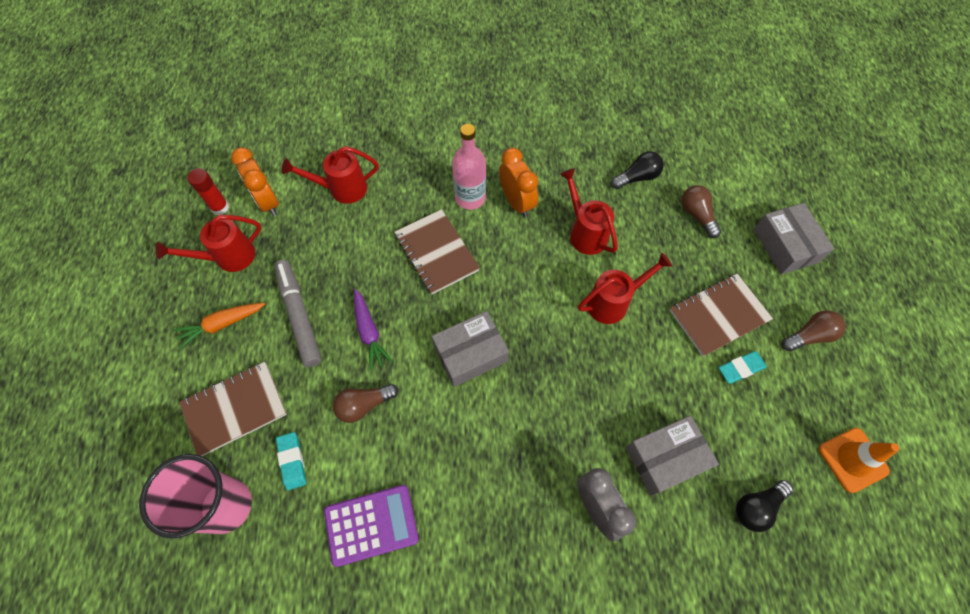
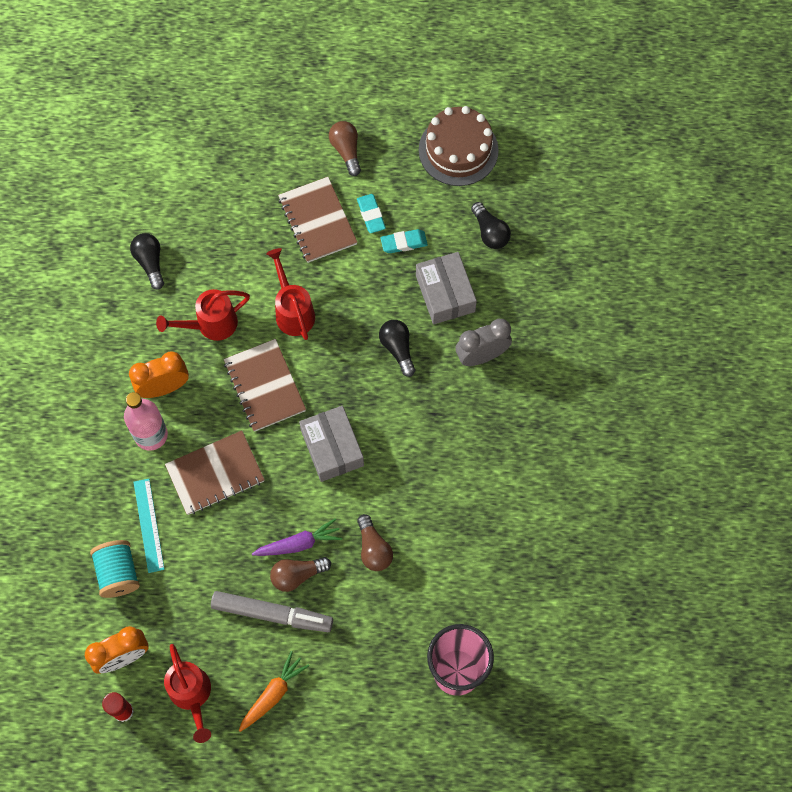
camera: 85 degrees left, 5 degrees up
orange carrot [174,303,265,349] -> orange carrot turned 120 degrees counterclockwise [239,651,309,732]
brown notebook [179,362,287,456] -> brown notebook moved to [224,339,306,432]
grey marker [274,260,322,367] -> grey marker turned 150 degrees counterclockwise [211,591,333,632]
turquoise eraser [276,432,306,490] -> turquoise eraser moved to [380,229,428,253]
red watering can [282,146,379,204] -> turquoise spool [90,540,140,598]
purple calculator [324,485,419,567] -> none
brown light bulb [681,185,721,238] -> brown light bulb moved to [270,557,331,592]
grey box [754,203,835,274] -> none
orange traffic cone [819,428,900,493] -> brown cake [419,106,499,186]
none -> turquoise ruler [134,479,165,573]
none -> black light bulb [379,320,415,377]

